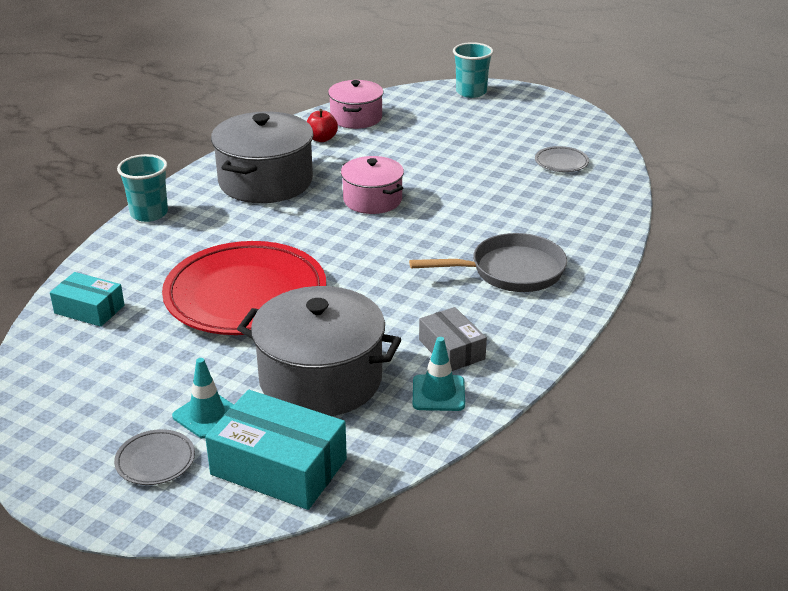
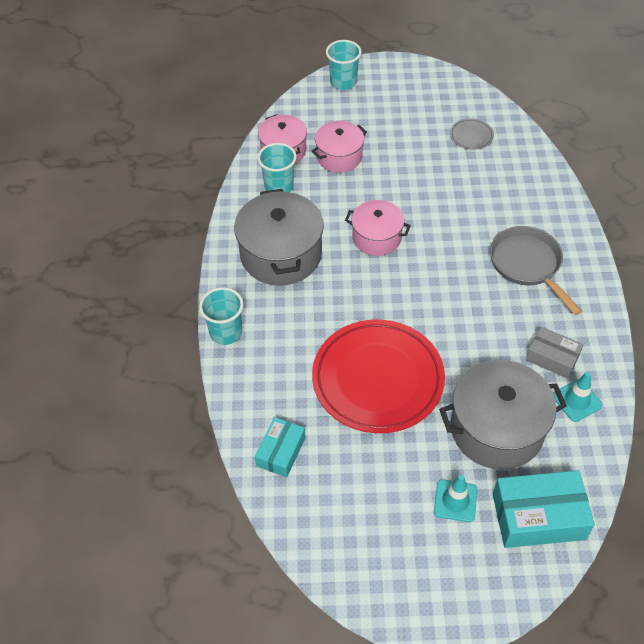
camera: 30 degrees left, 20 degrees up
turquoise box [50,272,125,327] -> turquoise box turned 60 degrees counterclockwise [255,417,305,477]
grey plate [114,429,195,485] -> none
red apple [307,109,338,142] -> turquoise cup [257,143,297,192]
grey pan [409,233,567,292] -> grey pan turned 75 degrees counterclockwise [490,226,582,315]
none -> pink pot [312,121,367,173]

